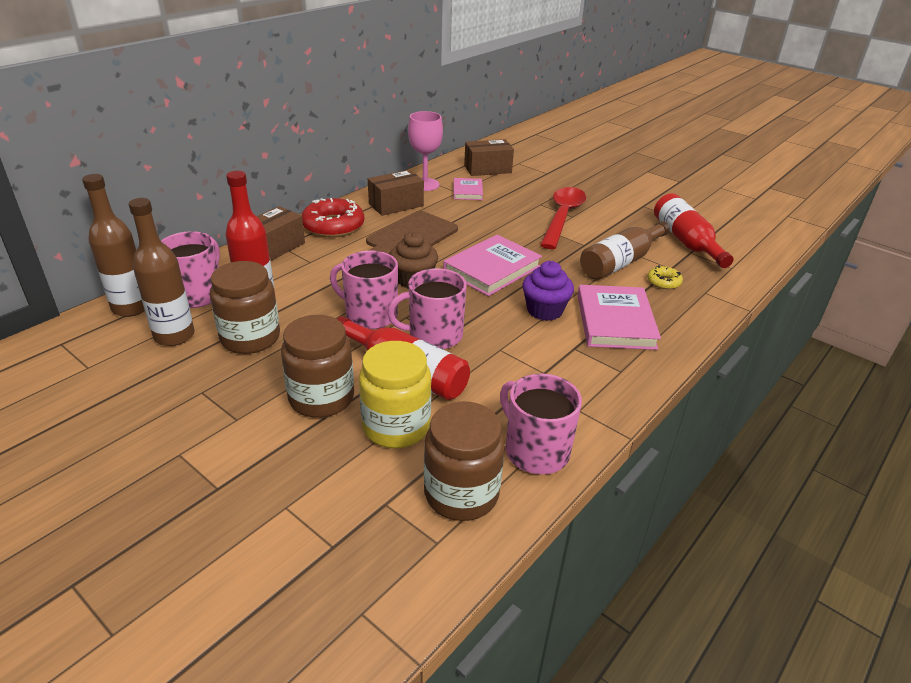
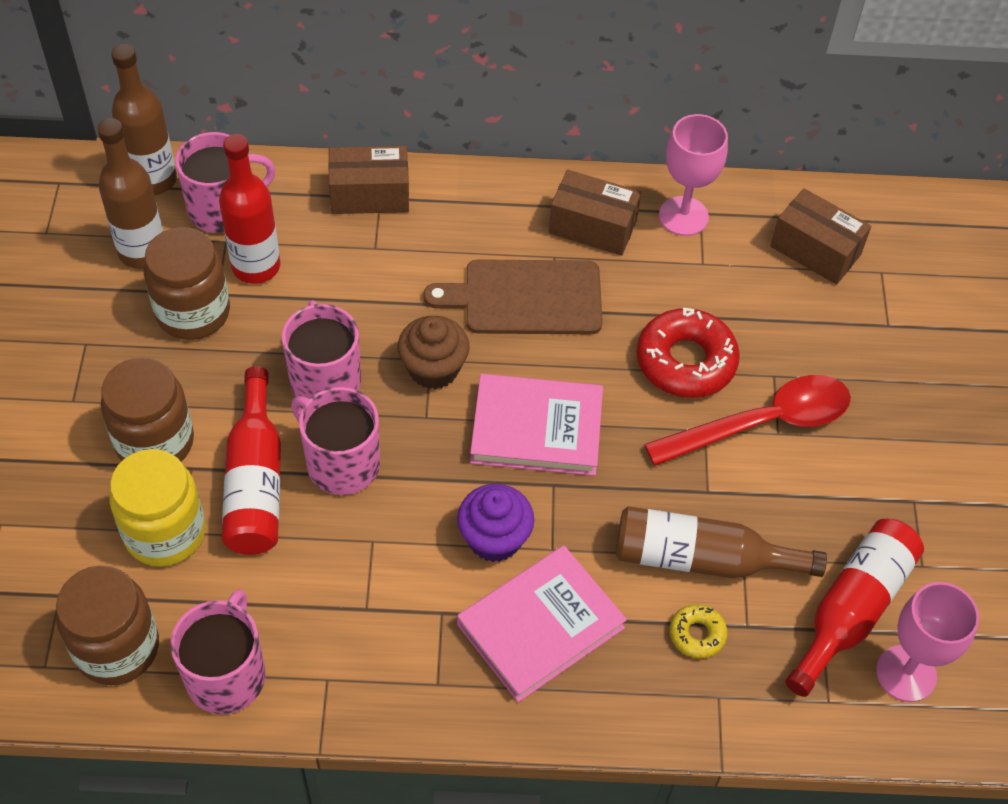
camera: 50 degrees right, 20 degrees up
red donut [302,198,364,237] -> red donut moved to [637,308,740,398]
pink book [453,178,483,200] -> none
none -> pink goblet [876,582,979,702]

